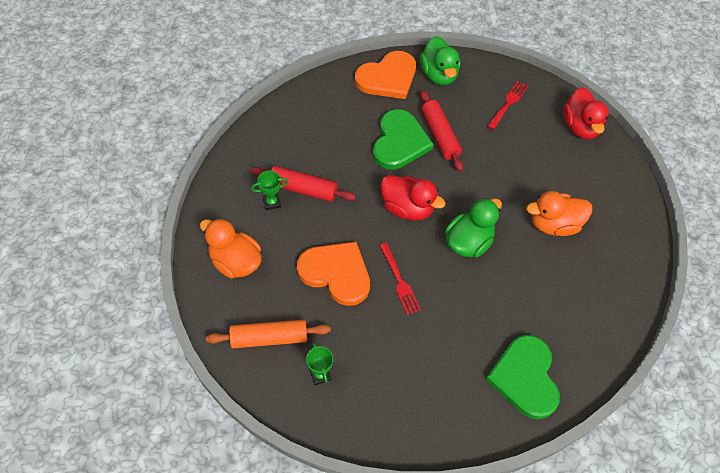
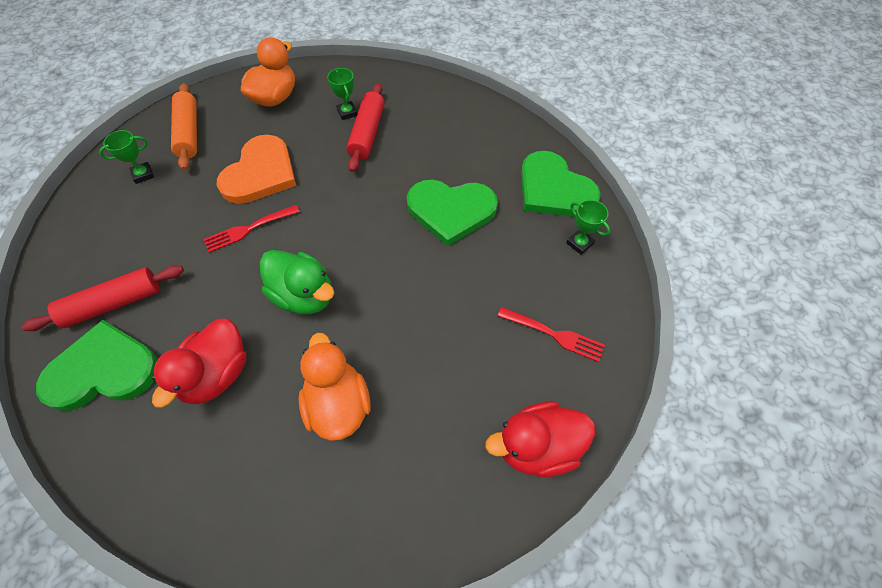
camera: 85 degrees right, 0 degrees up
orange heart [355,51,416,99] -> green heart [521,151,601,217]
red duck [381,175,445,221] -> red duck moved to [151,319,247,408]
green duck [420,36,460,85] -> green trophy [566,200,610,255]
red rolling pin [420,90,463,172] -> red rolling pin moved to [21,265,184,331]

